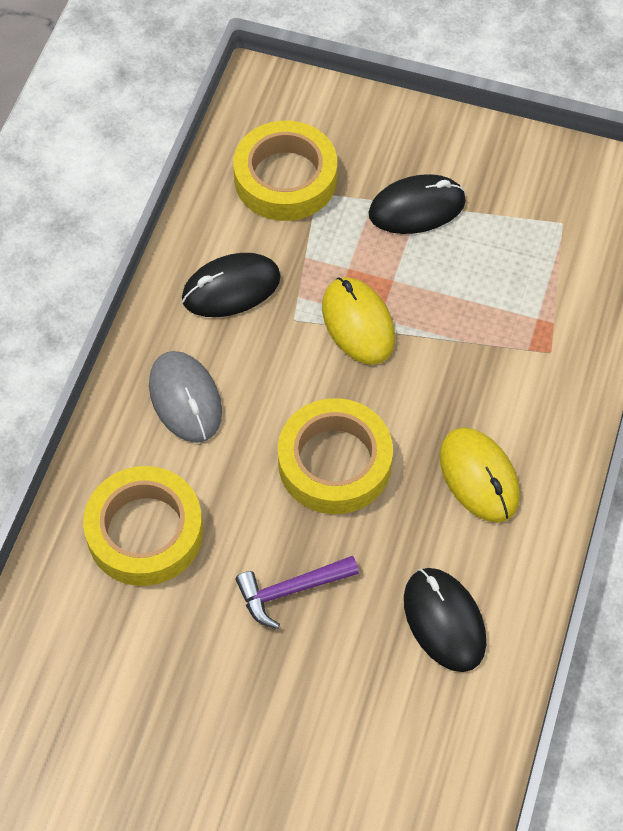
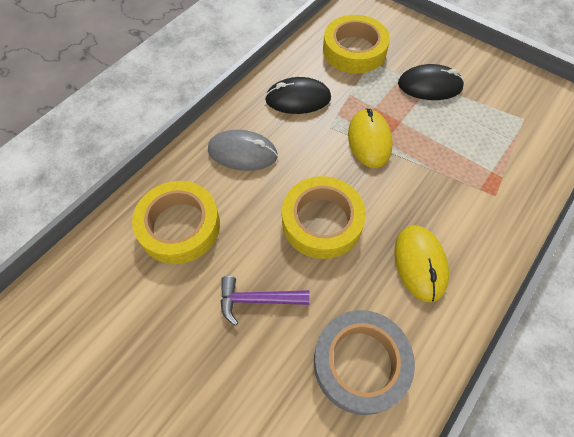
camera: 20 degrees right, 0 degrees up
grey mouse [149,351,222,443] -> grey mouse turned 75 degrees counterclockwise [208,130,278,171]
black mouse [404,568,486,672] -> grey tape [314,310,415,415]

